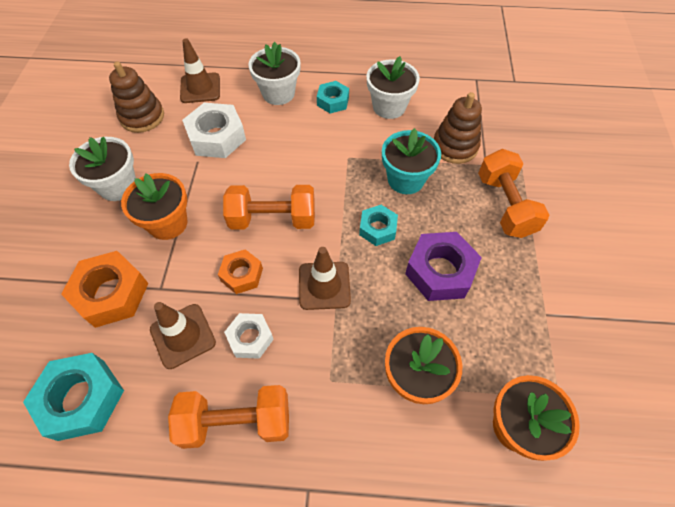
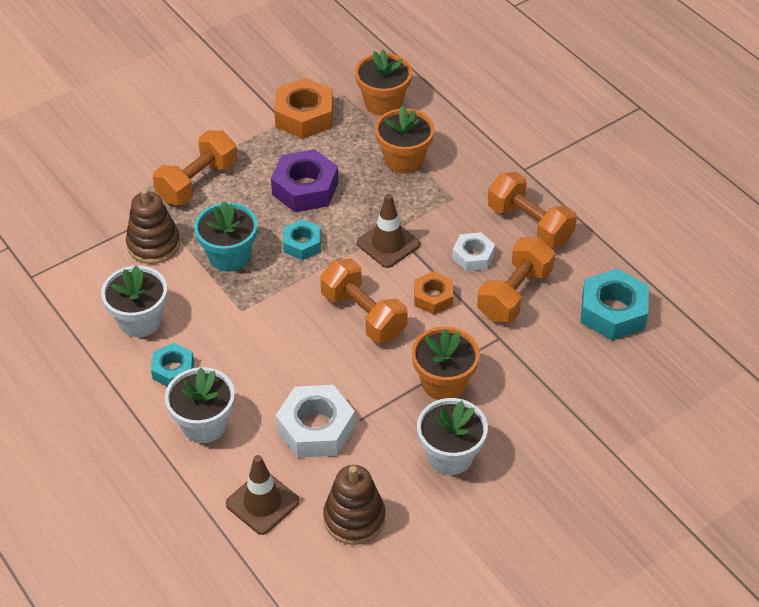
camera: 130 degrees left, 10 degrees down
orange nut [61,251,149,328] -> orange nut moved to [274,78,333,139]
brown traffic cone [150,302,216,369] -> orange dumbbell [477,237,555,322]

